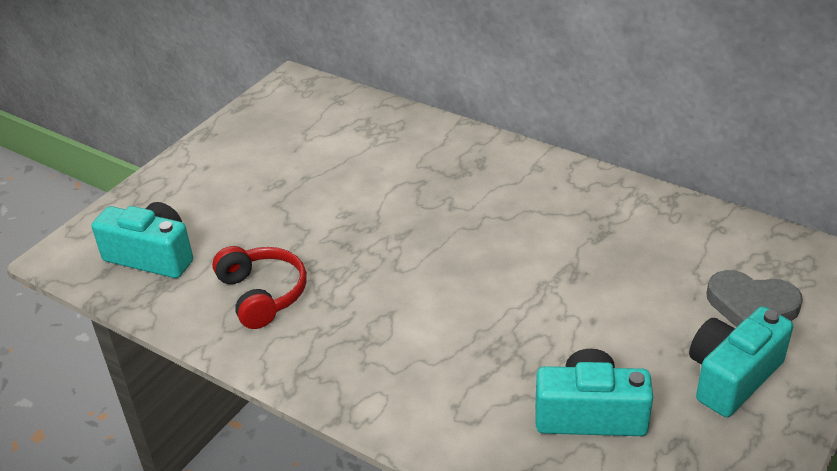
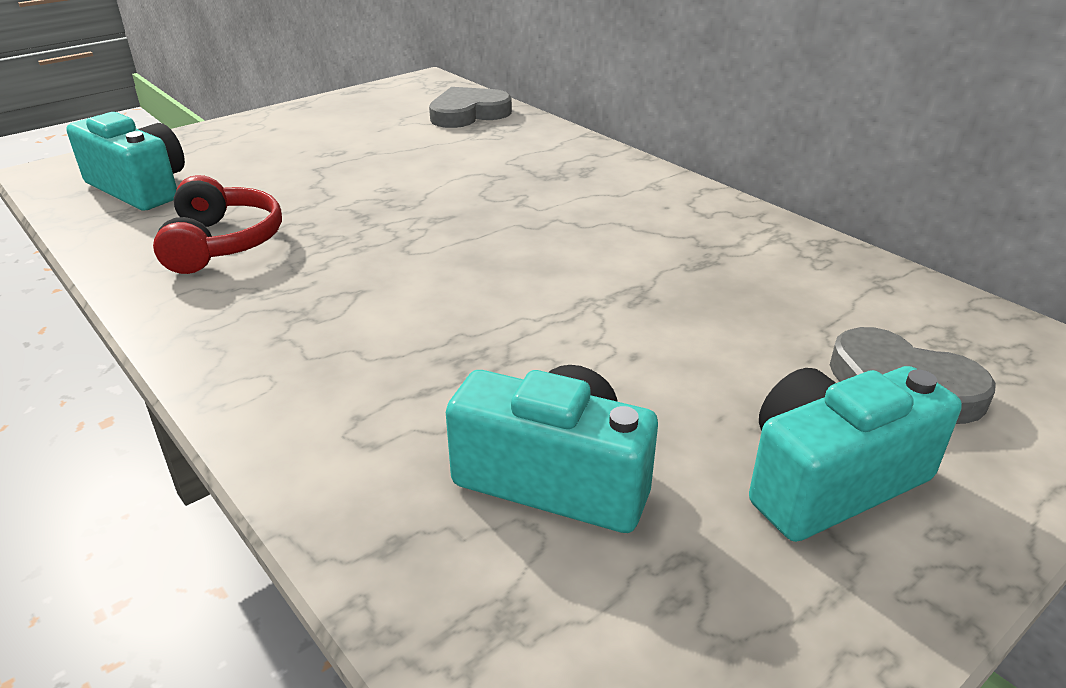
camera: 15 degrees right, 5 degrees down
none -> grey heart [429,87,512,128]

